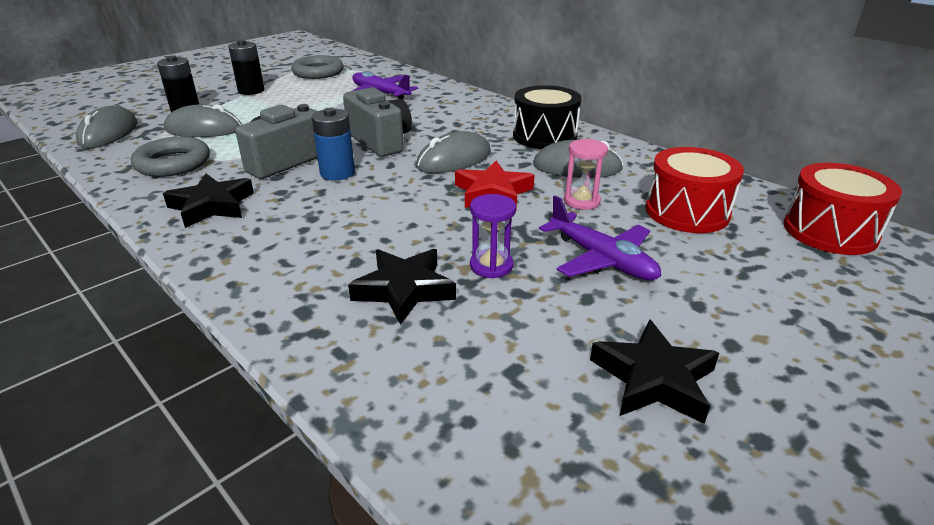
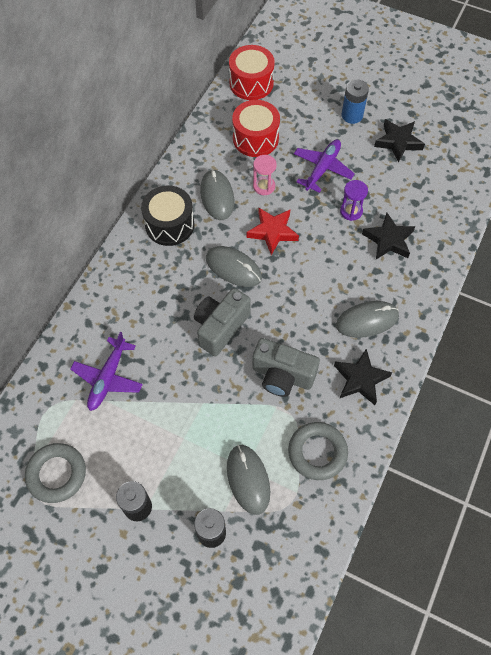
camera: 110 degrees left, 30 degrees up
grey mouse [76,106,137,149] -> grey mouse moved to [336,301,399,338]
blue battery [312,108,355,180] -> blue battery moved to [342,80,369,124]

